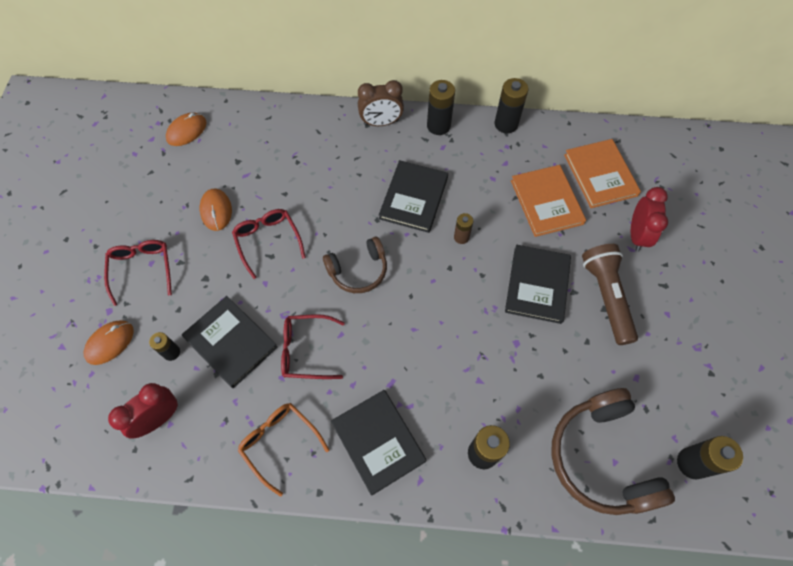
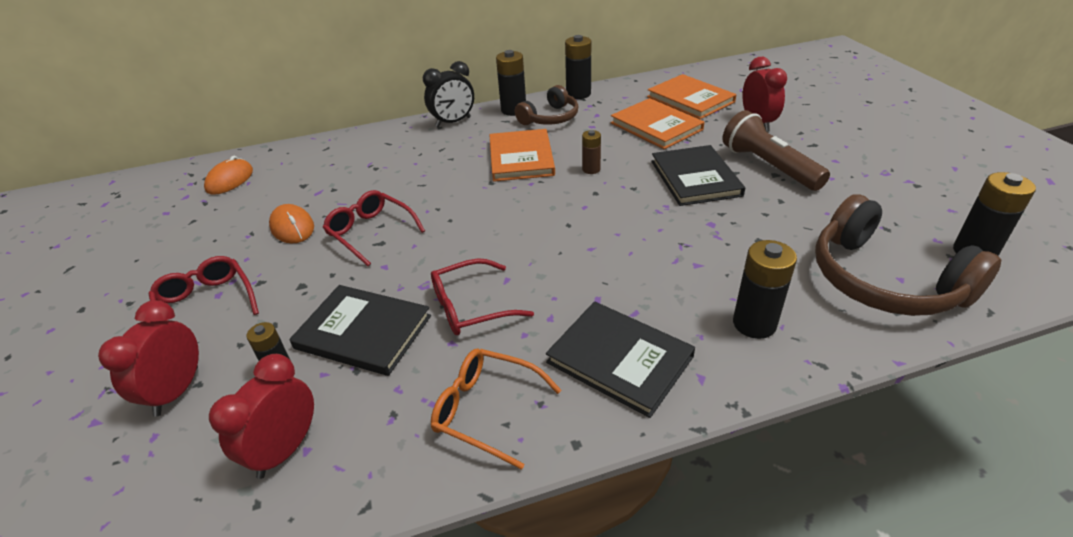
camera: 20 degrees left, 25 degrees down
orange mouse [84,320,134,365] -> red clock [98,300,199,417]
brown headphones [323,237,387,293] -> brown headphones moved to [515,85,579,125]
brown clock [358,80,404,126] -> black clock [423,61,474,127]
black book [379,160,448,233] -> orange book [489,129,555,182]

